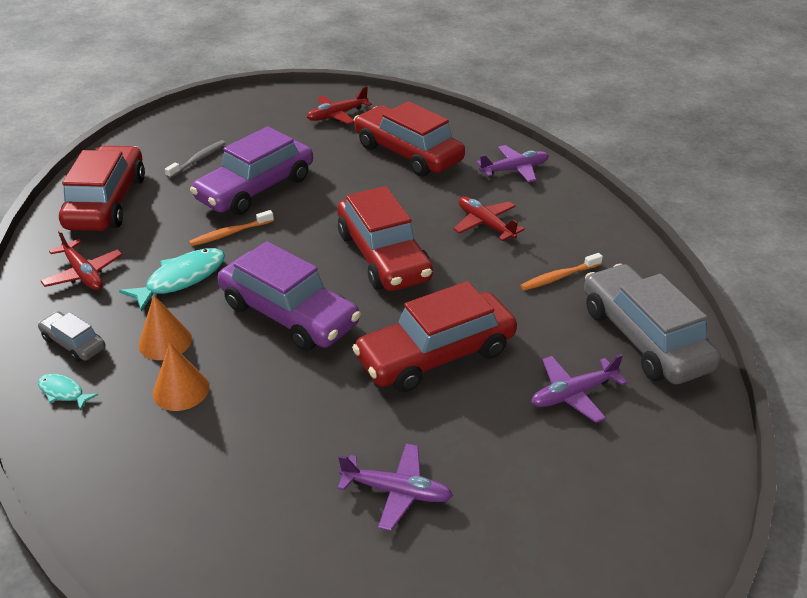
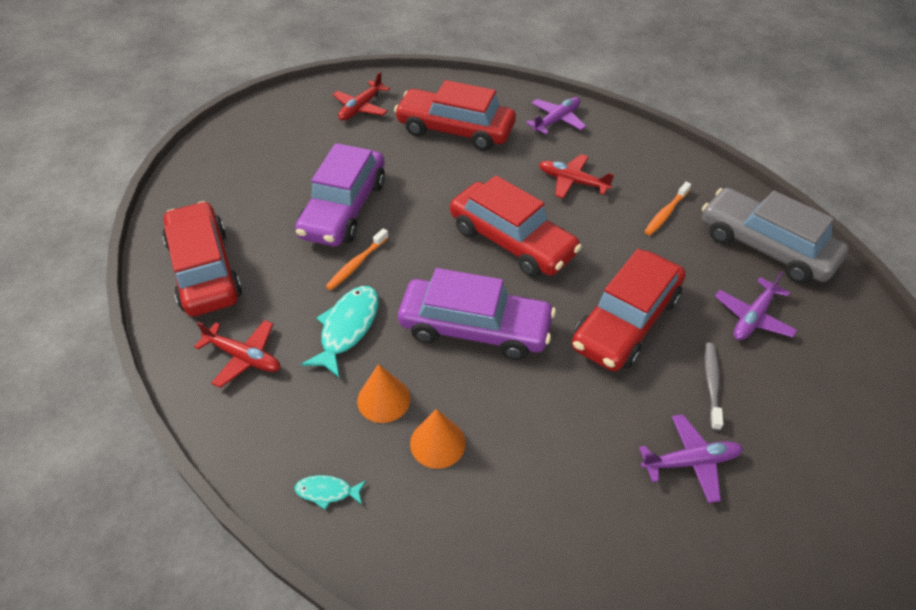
camera: 25 degrees left, 10 degrees up
grey car [38,311,105,362] -> none
grey toothbrush [165,140,226,178] -> grey toothbrush moved to [705,343,723,431]

